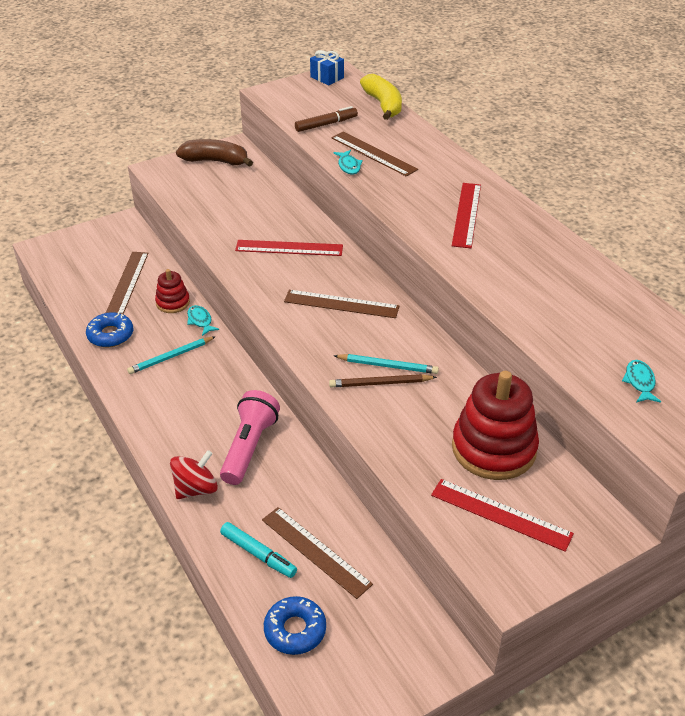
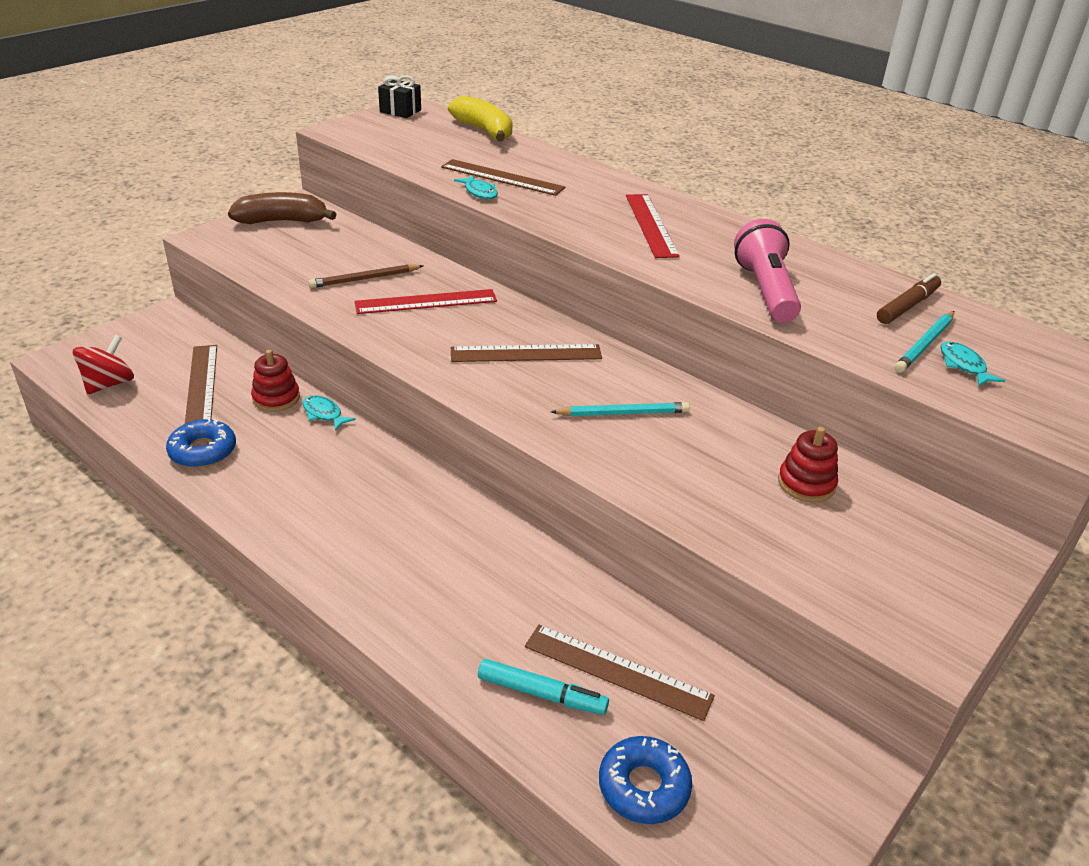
camera: 20 degrees left, 5 degrees down
turquoise pencil [127,336,216,374] -> turquoise pencil moved to [895,311,954,373]
red spinning top [170,450,218,499] -> red spinning top moved to [73,335,134,394]
pink flashlight [220,390,280,485] -> pink flashlight moved to [734,219,801,323]
brown marker [295,106,358,132] -> brown marker moved to [877,273,941,324]
blue gift [310,50,344,85] -> black gift [378,76,421,118]
brown pencil [329,374,437,387] -> brown pencil moved to [308,264,423,288]
red ruler [431,479,574,552] -> none
red stacking toy [452,371,539,480] -> red stacking toy [778,427,838,502], size x0.52

